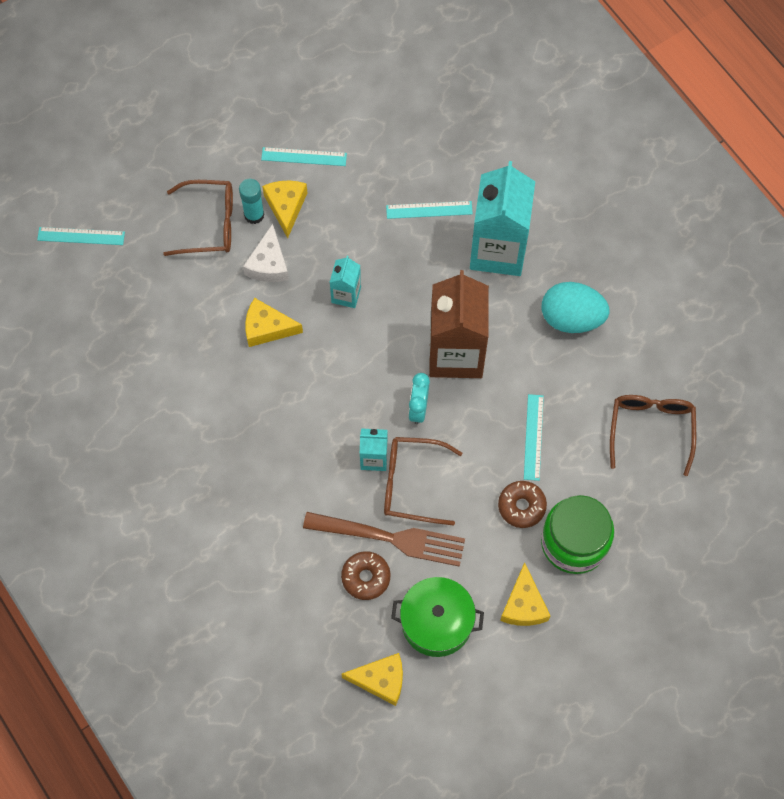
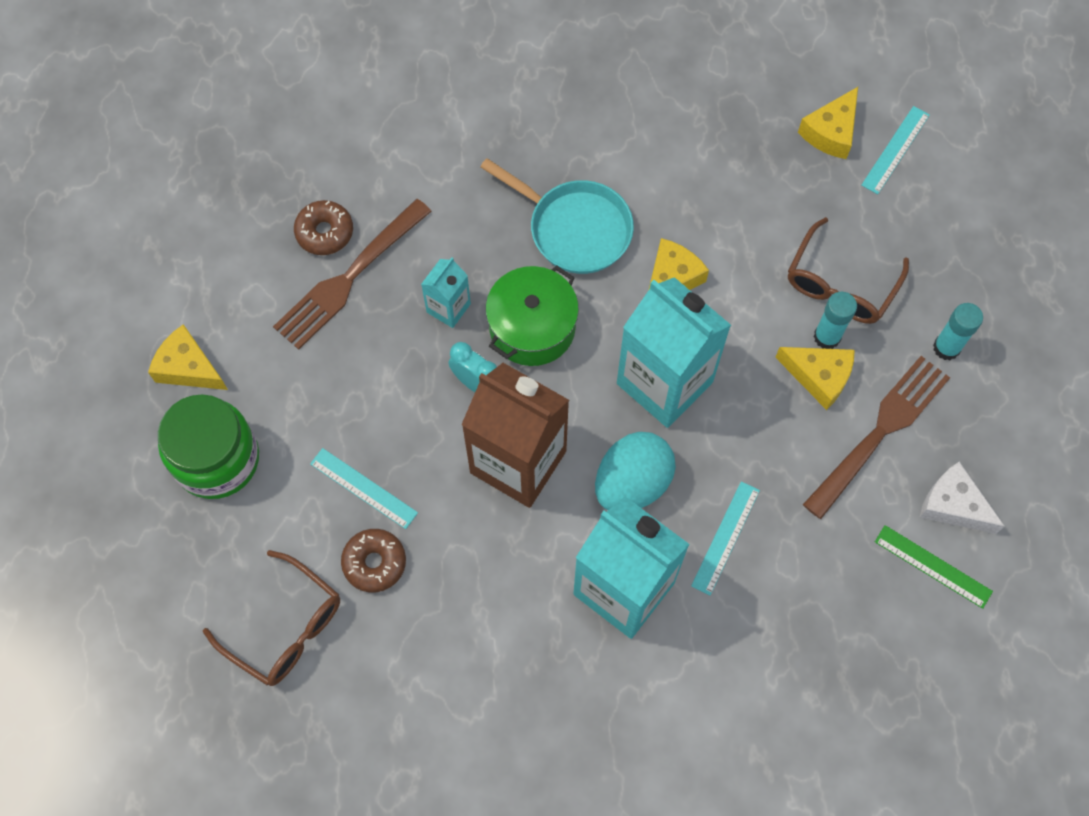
camera: 120 degrees right, 0 degrees up
white cheese [243,224,289,282] -> white cheese moved to [920,462,1005,534]
turquoise ruler [261,147,347,166] -> brown fork [803,356,950,519]
turquoise carton [330,256,361,308] -> turquoise carton [617,277,731,428], size x2.11
yellow cheese [342,653,403,706] -> yellow cheese moved to [798,87,858,159]
brown glasses [384,437,462,526] -> none
green pot [391,577,484,657] -> green pot moved to [486,265,579,366]
brown donut [498,481,547,528] -> brown donut moved to [341,529,406,592]
turquoise egg [542,282,610,333] -> turquoise egg moved to [595,432,676,510]
none -> turquoise pan [480,158,634,274]
none -> green ruler [875,525,993,609]
none -> turquoise glue stick [933,303,983,360]

